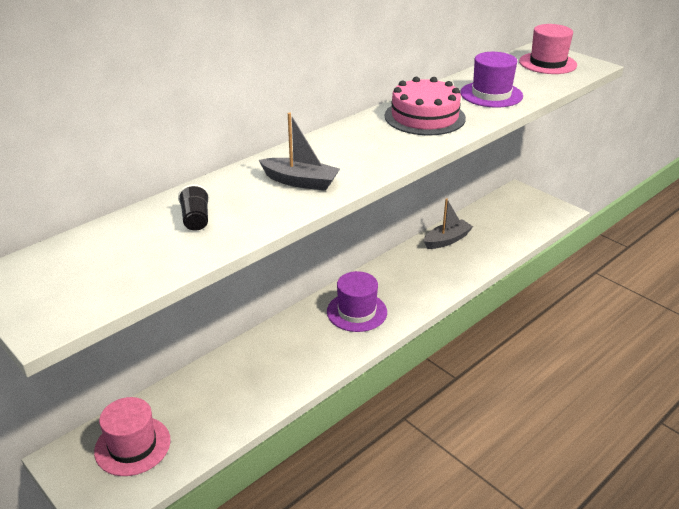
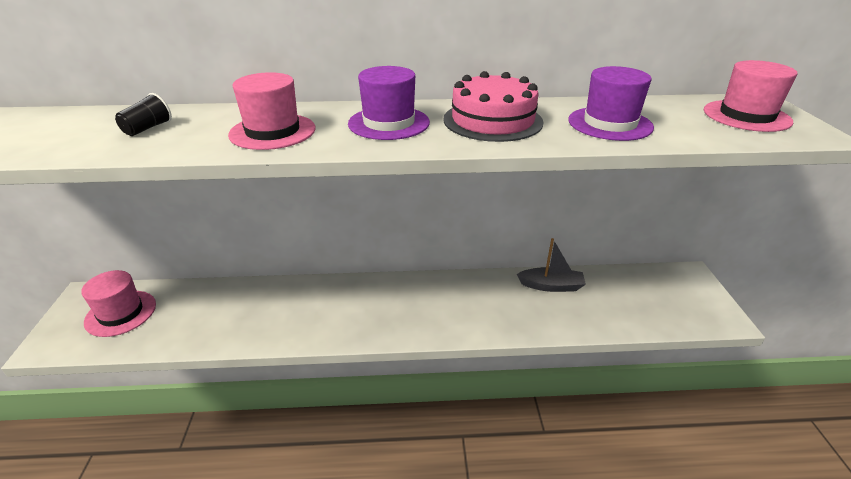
camera: 40 degrees right, 0 degrees up
grey boat [259,112,340,191] -> pink hat [228,72,316,150]
purple hat [327,271,387,332] -> purple hat moved to [348,66,430,140]

